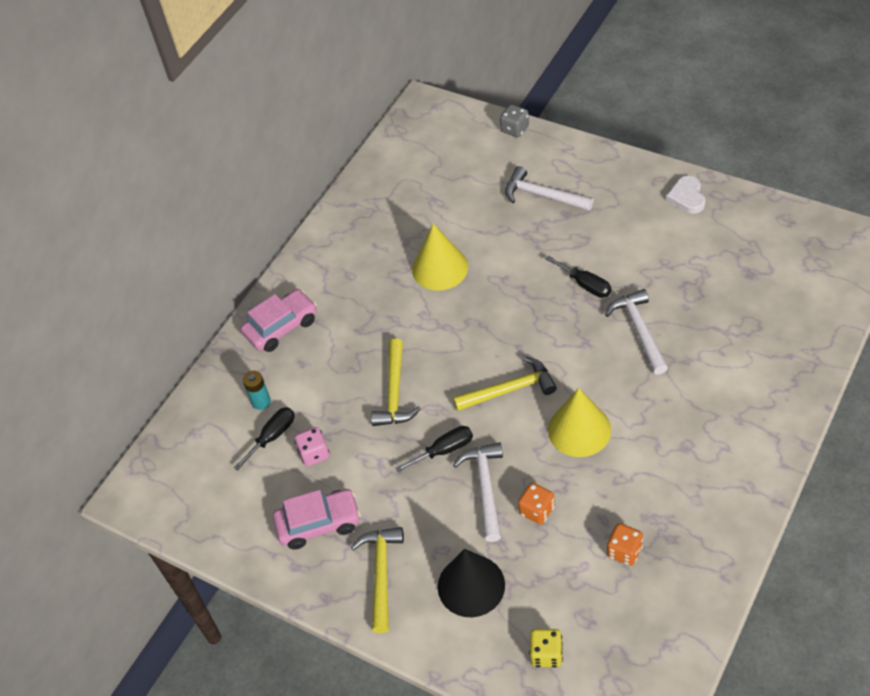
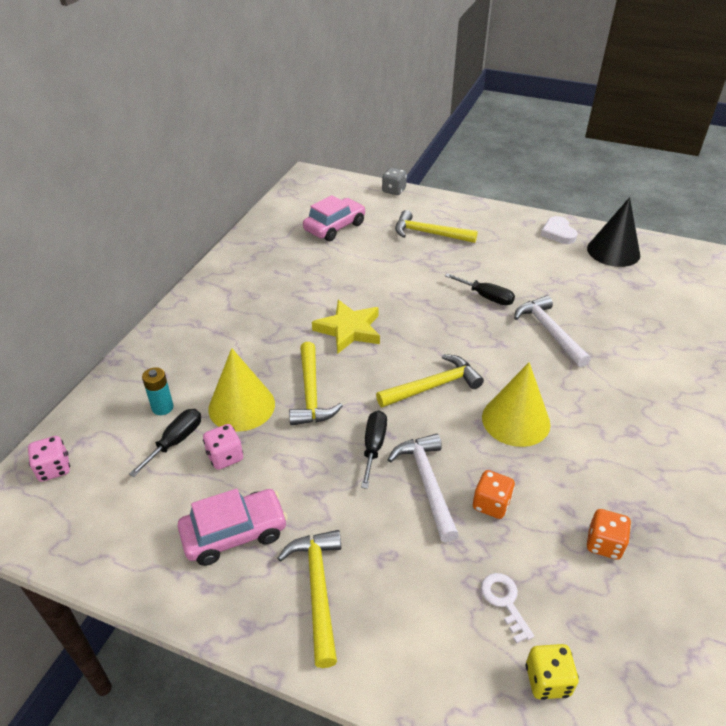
camera: 15 degrees left, 10 degrees down
pink car [241,289,317,352] -> pink car moved to [303,195,366,241]
black screwdriver [395,426,473,472] -> black screwdriver turned 45 degrees counterclockwise [361,411,387,489]
yellow cone [412,224,468,291] -> yellow cone moved to [208,348,275,432]
black cone [438,549,505,617] -> black cone moved to [587,197,640,267]
white hammer [505,166,594,211] -> yellow hammer [395,210,478,243]
none -> pink dice [28,436,70,482]
none -> yellow star [312,300,380,354]
none -> white key [481,573,534,644]

